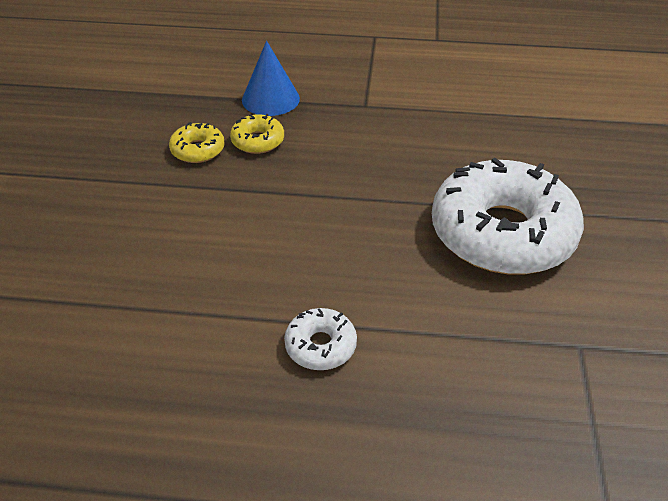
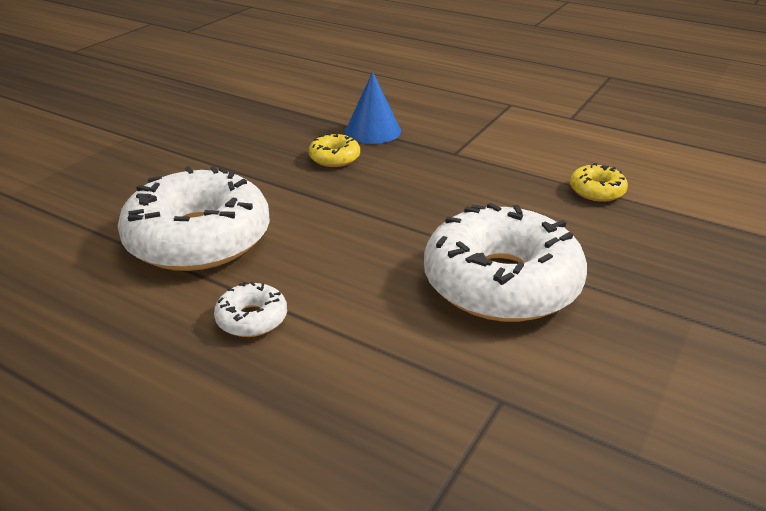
camera: 25 degrees right, 10 degrees down
yellow donut [169,122,225,163] -> yellow donut moved to [570,163,628,202]
none -> white donut [118,166,270,271]

